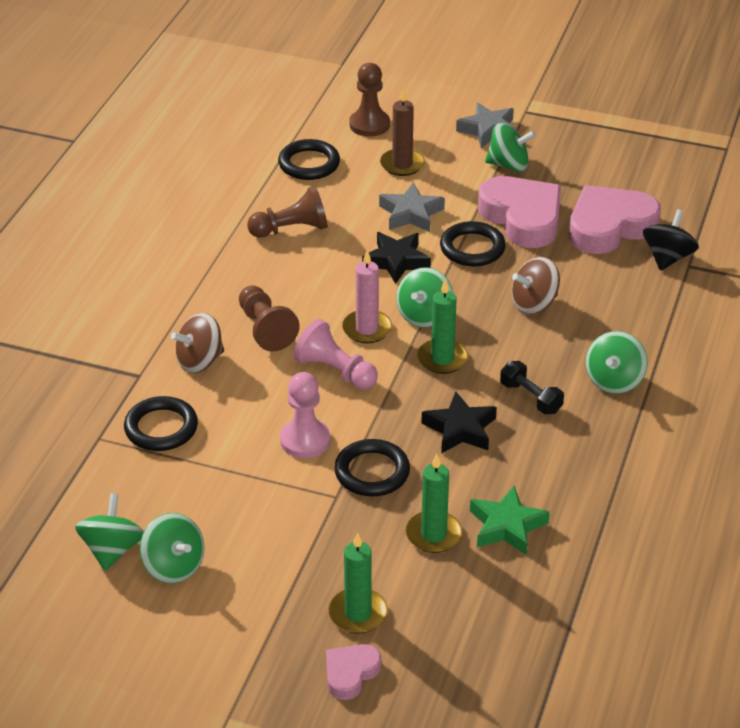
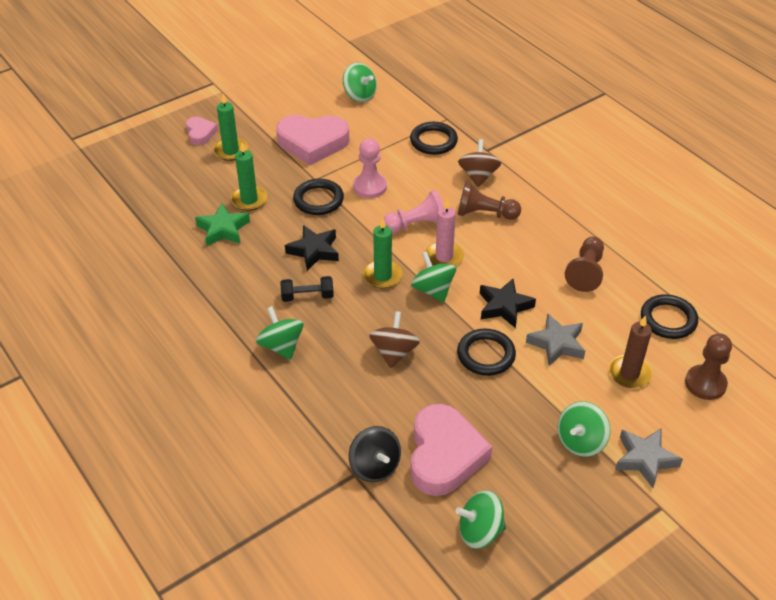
camera: 125 degrees right, 5 degrees up
green spinning top [140,513,204,583] -> green spinning top moved to [455,490,506,549]
pink heart [478,176,561,248] -> pink heart moved to [276,115,349,165]

